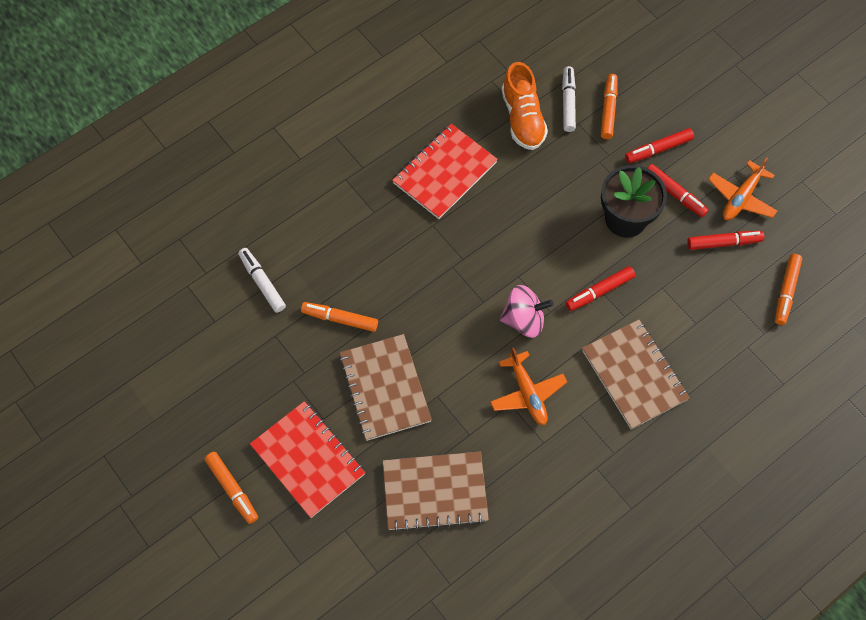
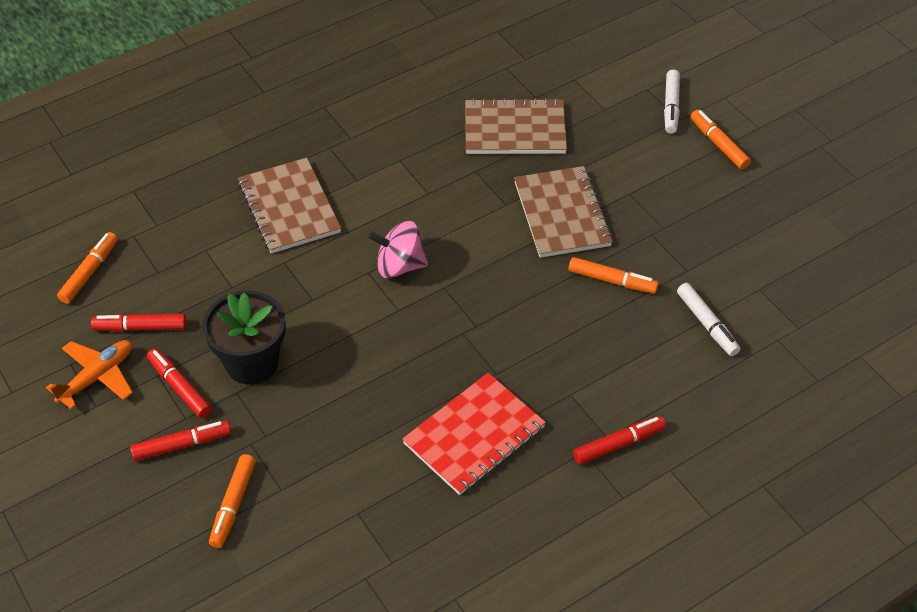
camera: 175 degrees left, 15 degrees down
red notebook [250,401,365,518] -> none
orange plane [490,347,567,425] -> none
orange shoe [502,62,548,150] -> none
white marker [562,66,576,132] -> white marker moved to [664,70,680,134]
red marker [566,266,635,311] -> red marker moved to [573,416,666,464]

